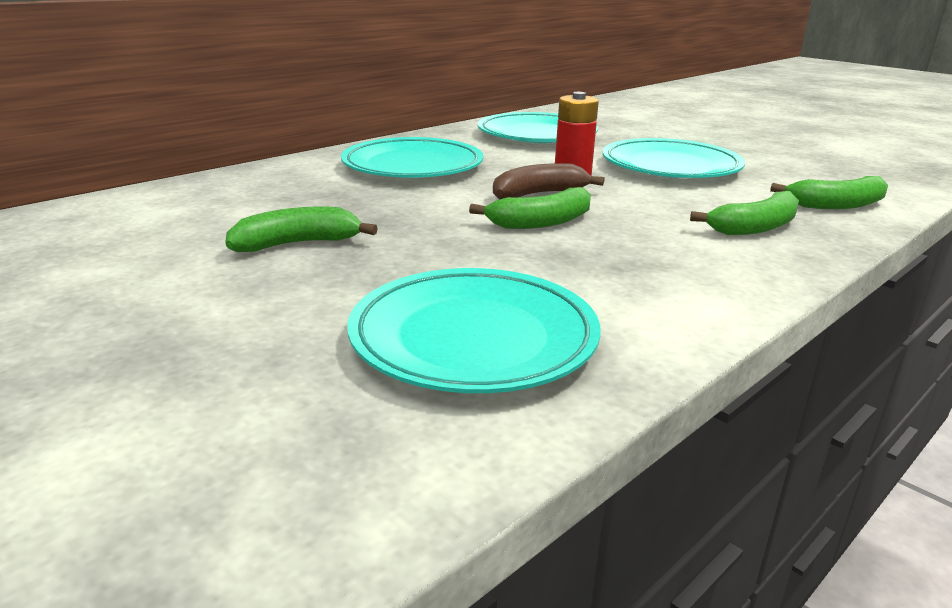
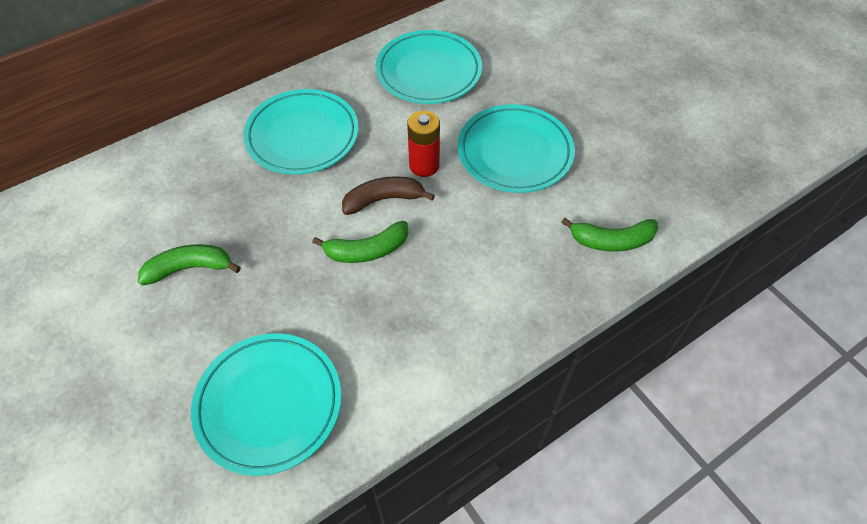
camera: 10 degrees right, 30 degrees up
green banana [690,191,799,235] -> none

